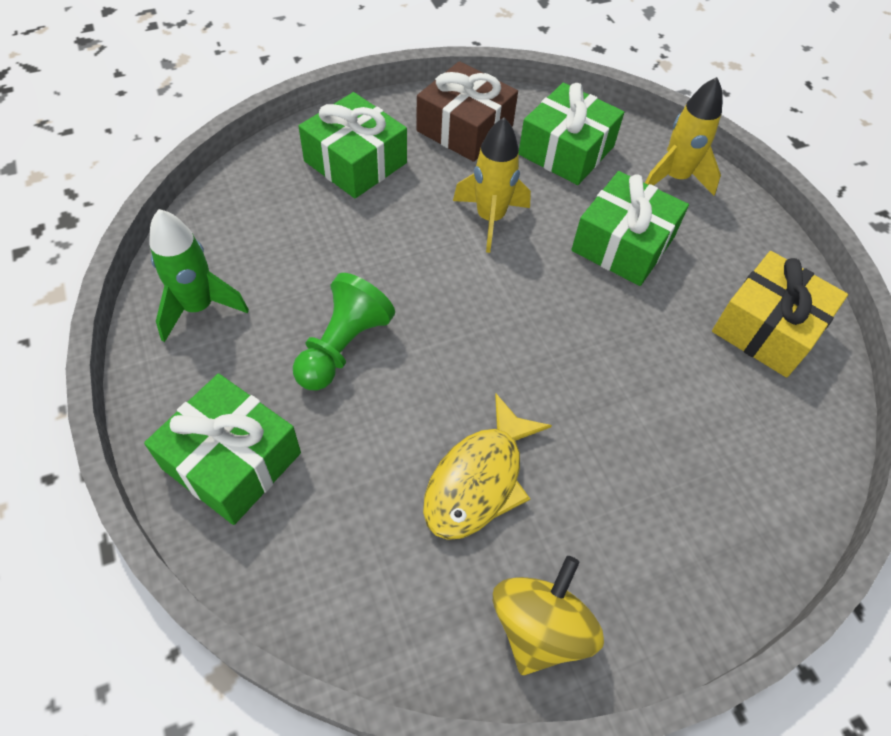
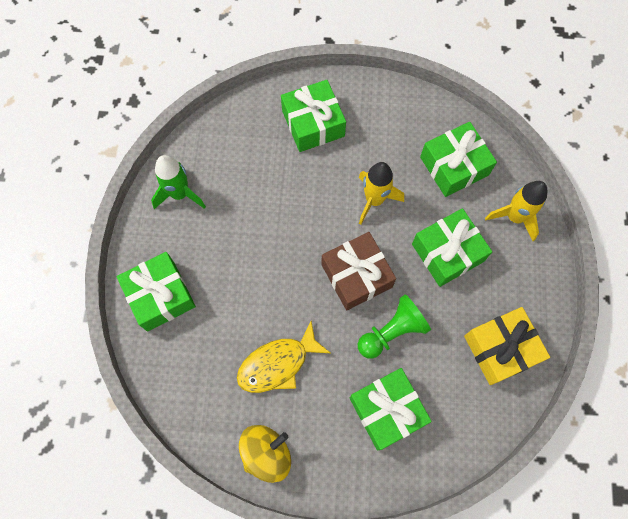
camera: 30 degrees right, 15 degrees up
green pawn [293,273,395,391] -> green pawn moved to [358,294,431,359]
brown gift [416,61,518,162] -> brown gift moved to [321,232,396,311]
none -> green gift [350,368,432,450]

